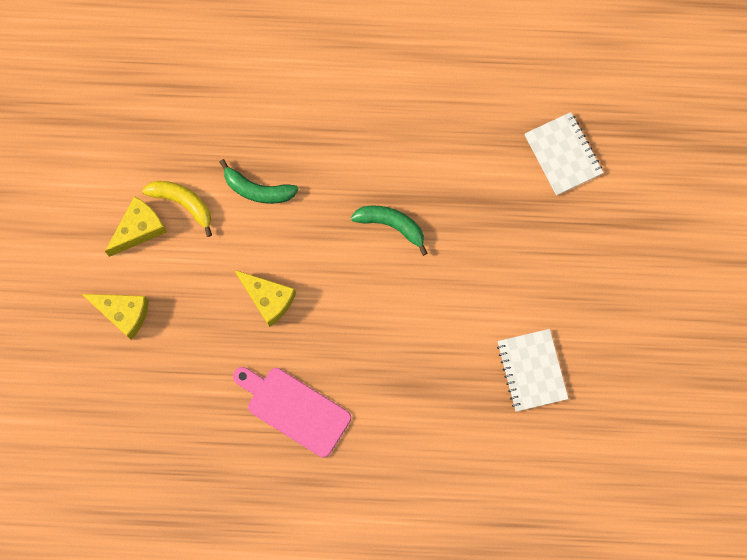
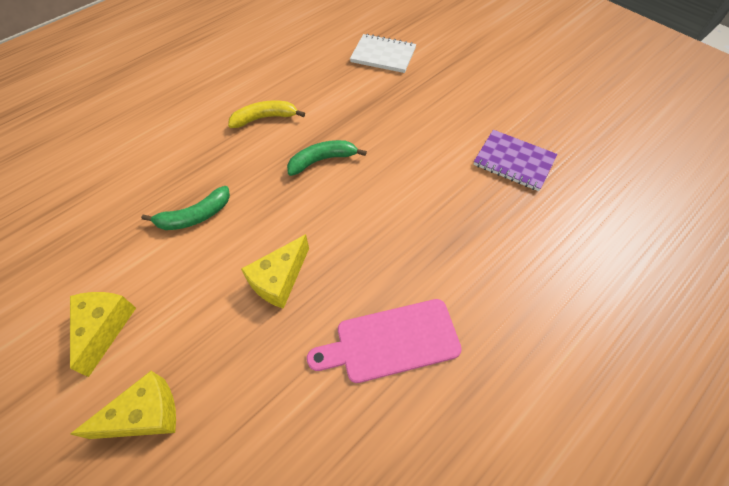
camera: 45 degrees left, 20 degrees down
yellow banana [142,181,212,237] -> yellow banana moved to [228,100,305,128]
yellow cheese [235,270,296,327] -> yellow cheese turned 135 degrees clockwise [241,234,309,309]
white notebook [497,329,568,412] -> purple notebook [473,130,558,191]

